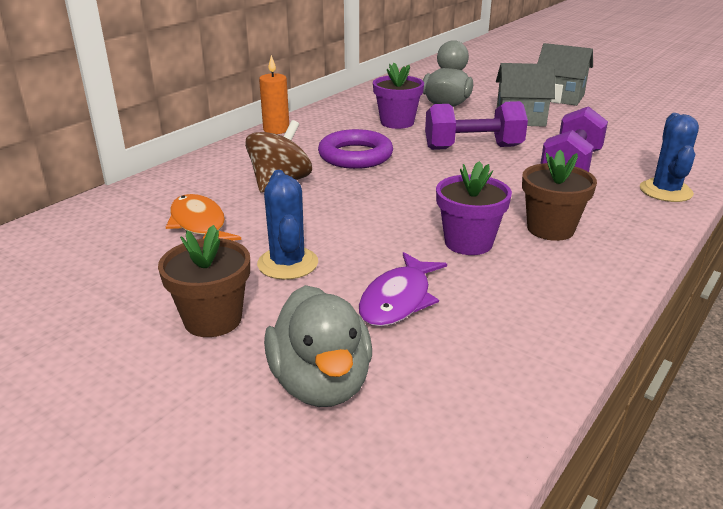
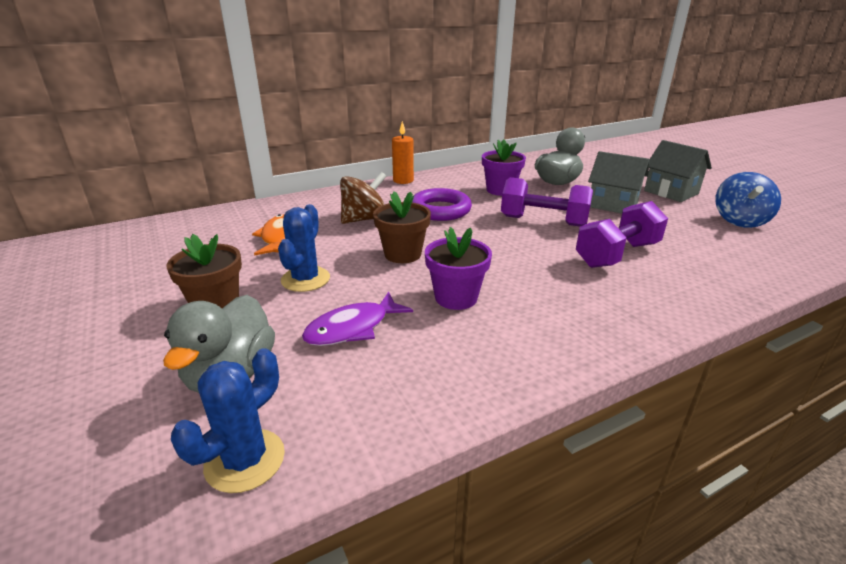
camera: 25 degrees right, 0 degrees up
brown flower pot [522,150,597,241] -> brown flower pot moved to [373,191,431,263]
blue cactus [640,113,699,202] -> blue cactus moved to [171,348,285,493]
none -> blue spinning top [715,172,781,228]

